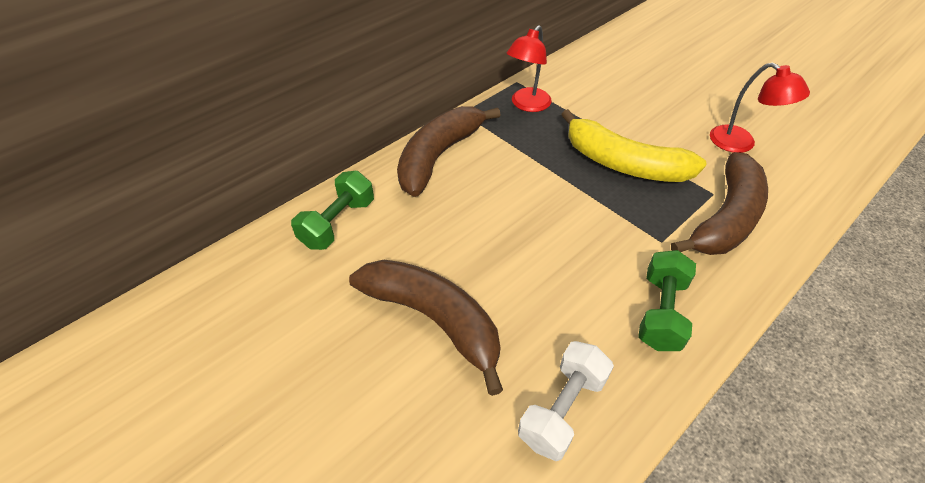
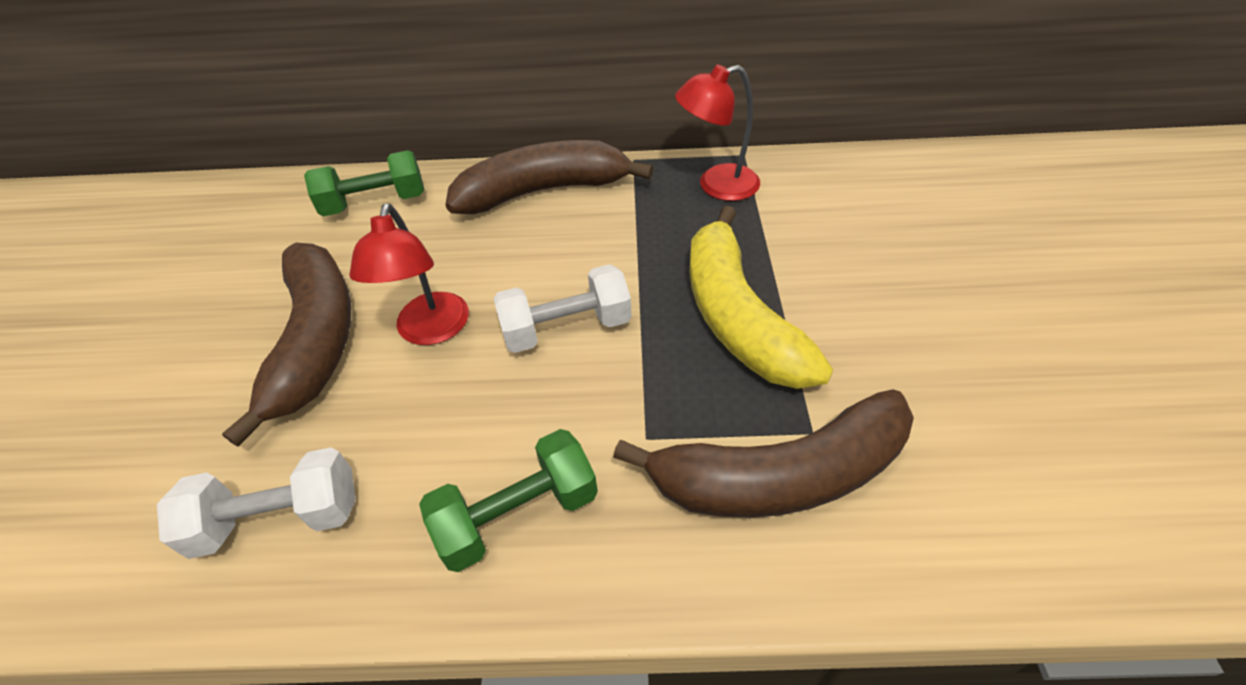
camera: 45 degrees right, 0 degrees up
red lamp [710,63,810,153] -> red lamp moved to [350,203,469,345]
none -> white dumbbell [494,264,632,353]

